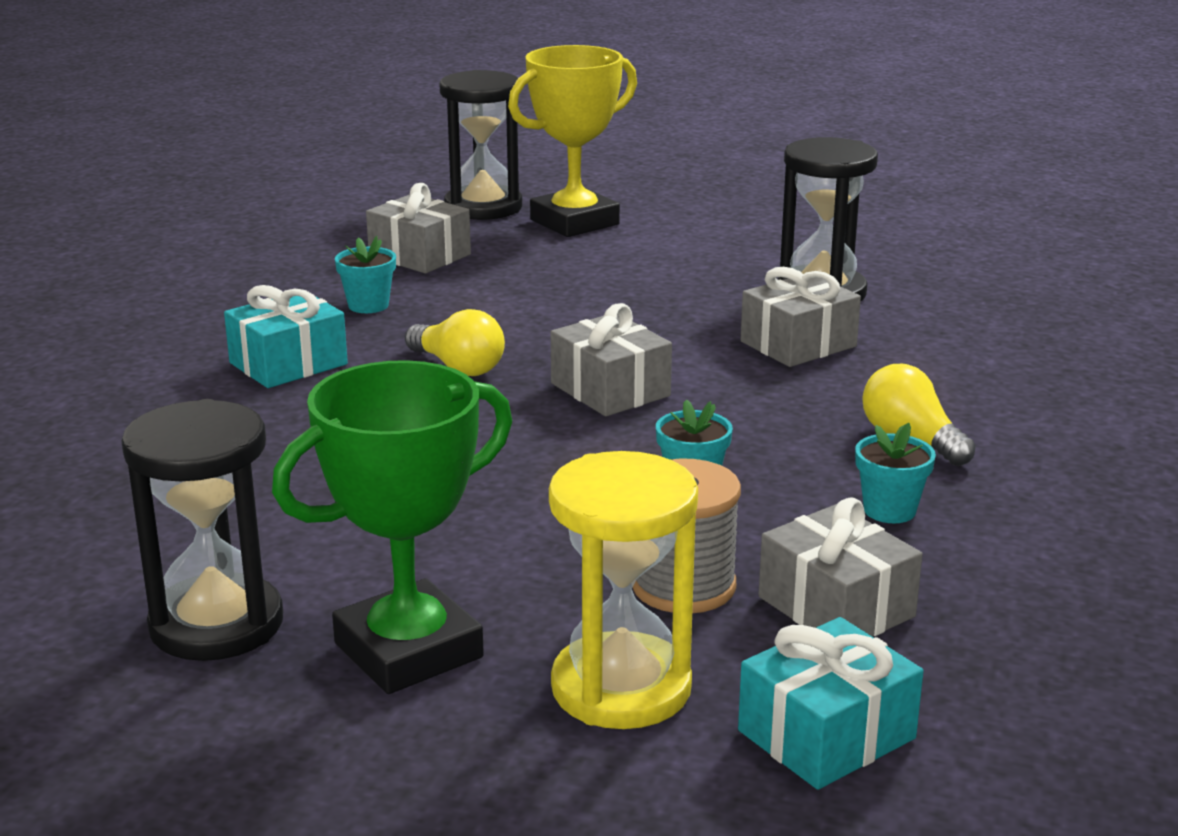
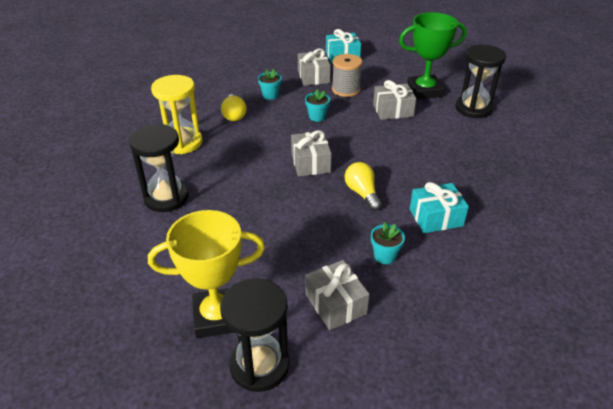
camera: 155 degrees left, 15 degrees up
yellow hourglass [549,451,698,729] -> yellow hourglass moved to [151,75,203,154]
grey gift [741,267,861,367] -> grey gift moved to [373,80,416,120]

